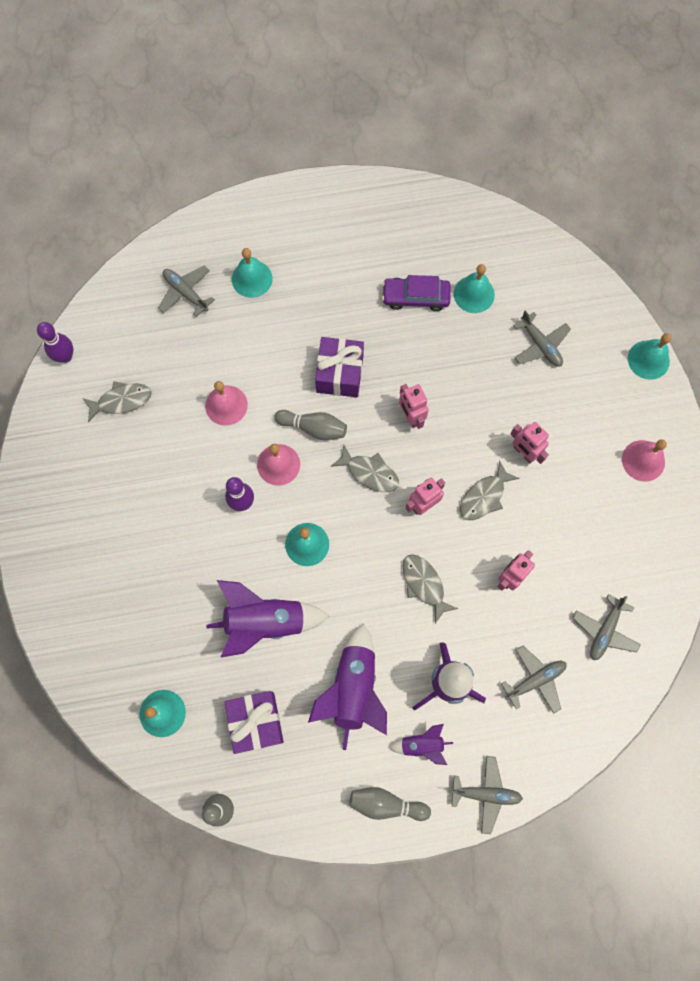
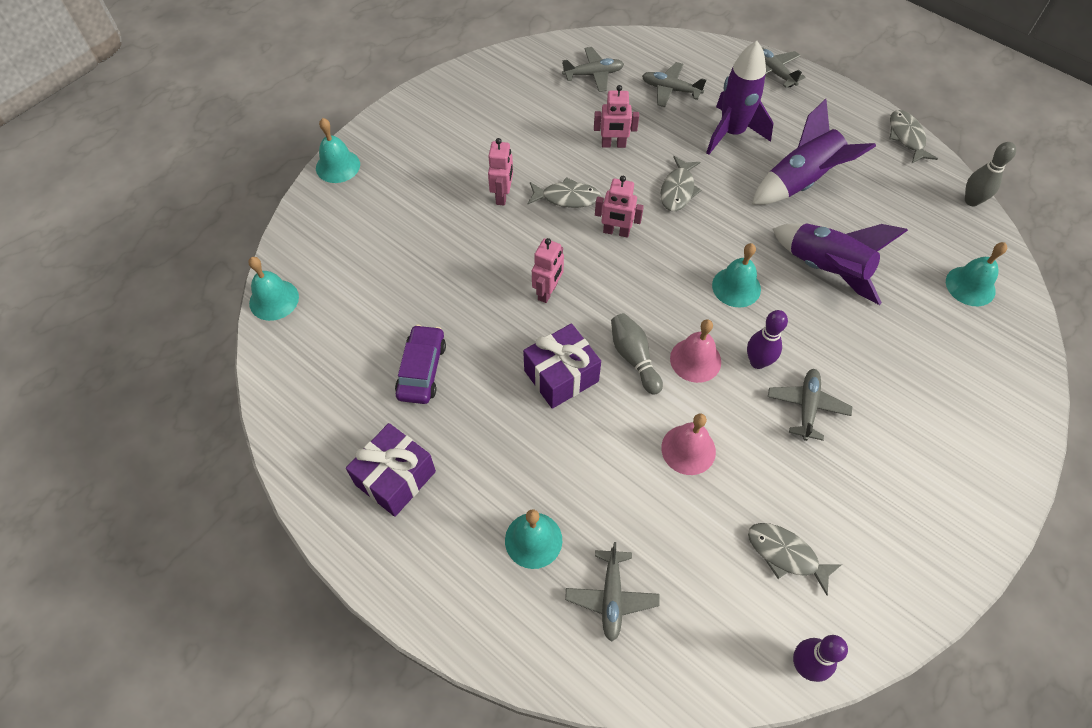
camera: 130 degrees left, 15 degrees down
purple gift [224,691,284,754] -> purple gift moved to [346,423,436,517]
grey fish [331,445,399,492] -> grey fish moved to [889,110,938,164]
grey bowling pin [349,787,431,821] -> none
purple car [382,275,451,311] -> purple car turned 135 degrees counterclockwise [395,325,446,404]
purple rocket [388,724,453,765] -> none
turquoise bell [454,264,495,313] -> turquoise bell moved to [248,257,299,321]
grey plane [513,310,571,367] -> grey plane moved to [768,369,852,441]
pink bell [622,439,667,482] -> none

